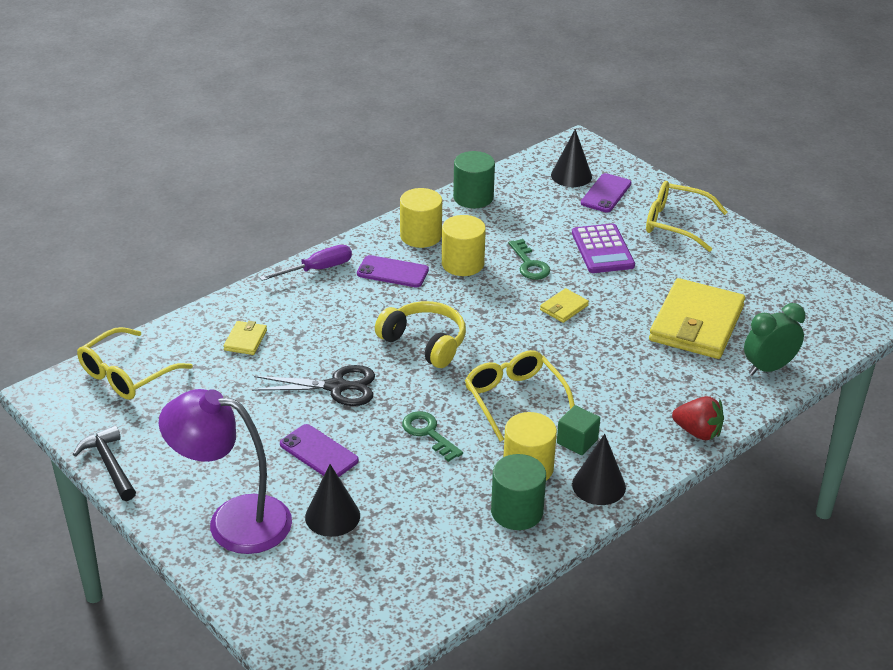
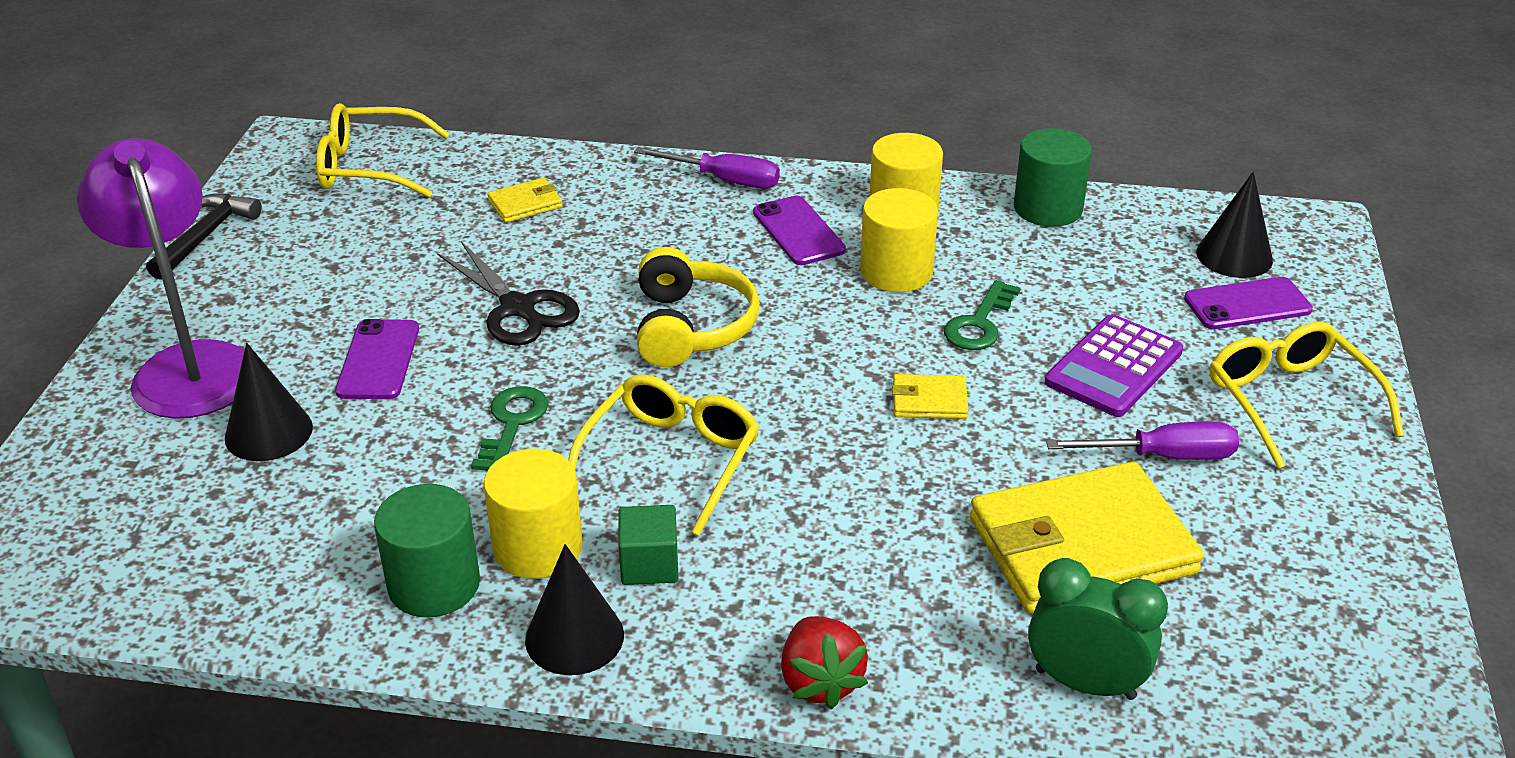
camera: 50 degrees right, 0 degrees up
none -> purple screwdriver [1046,421,1239,460]

